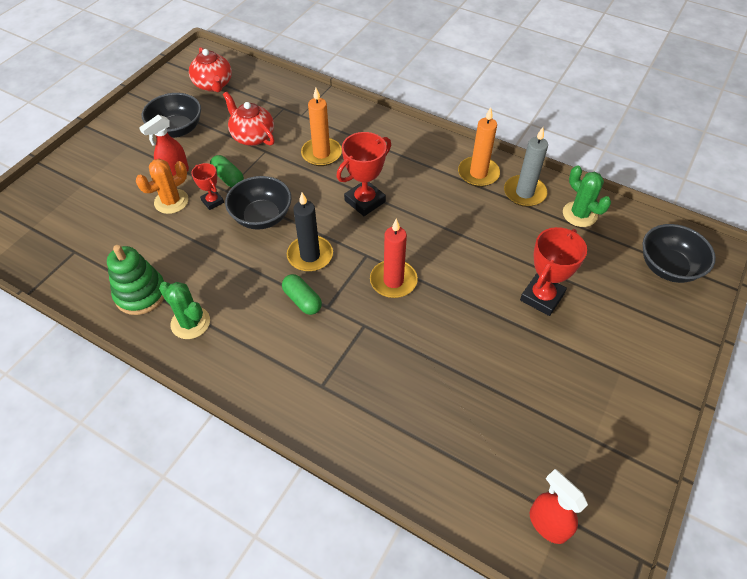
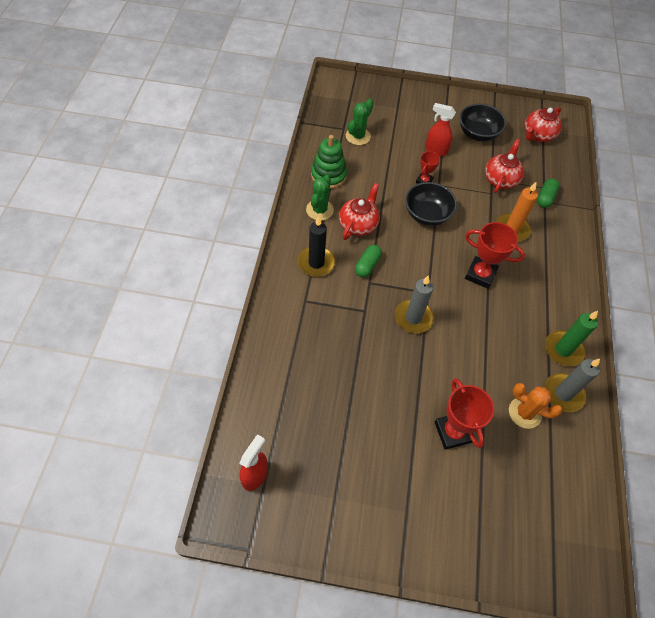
camera: 65 degrees right, 5 degrees up
orange cactus [136,159,189,214] -> orange cactus moved to [509,383,562,429]
green capsule [210,155,244,187] -> green capsule moved to [537,179,559,208]
black candle [287,192,333,272] -> black candle moved to [298,216,335,276]
red candle [370,219,418,298] -> grey candle [395,275,434,333]
orange candle [458,107,500,187] -> green candle [545,311,598,366]
red trophy [520,227,587,316] -> red trophy turned 60 degrees clockwise [435,378,494,450]
green cactus [563,166,611,227] -> green cactus moved to [346,99,373,145]
black bowl [643,224,716,283] -> none
none -> red teapot [339,183,380,240]

